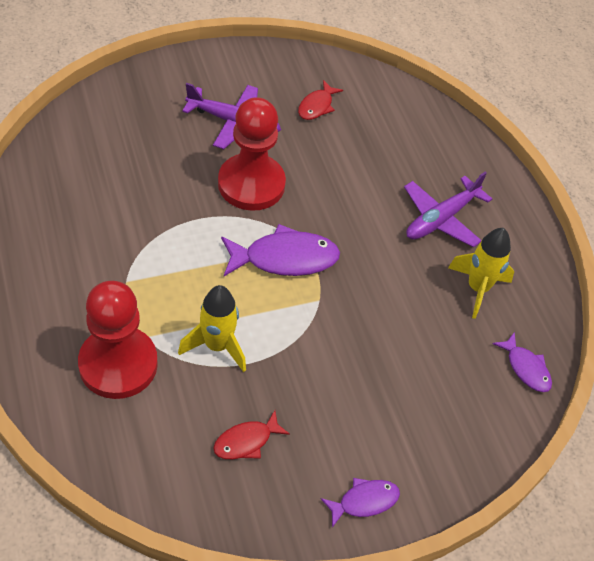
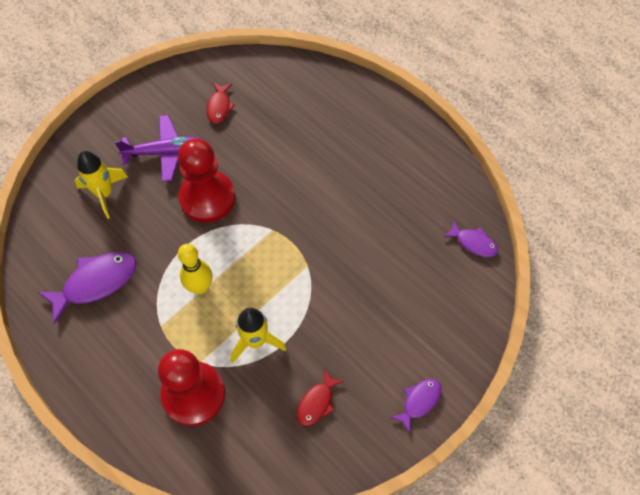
camera: 20 degrees left, 10 degrees up
purple fish [221,224,340,276] -> purple fish moved to [38,252,137,324]
purple plane [404,172,492,248] -> none
yellow rocket [448,228,514,319] -> yellow rocket moved to [75,151,128,219]
none -> yellow bowling pin [178,244,212,294]

